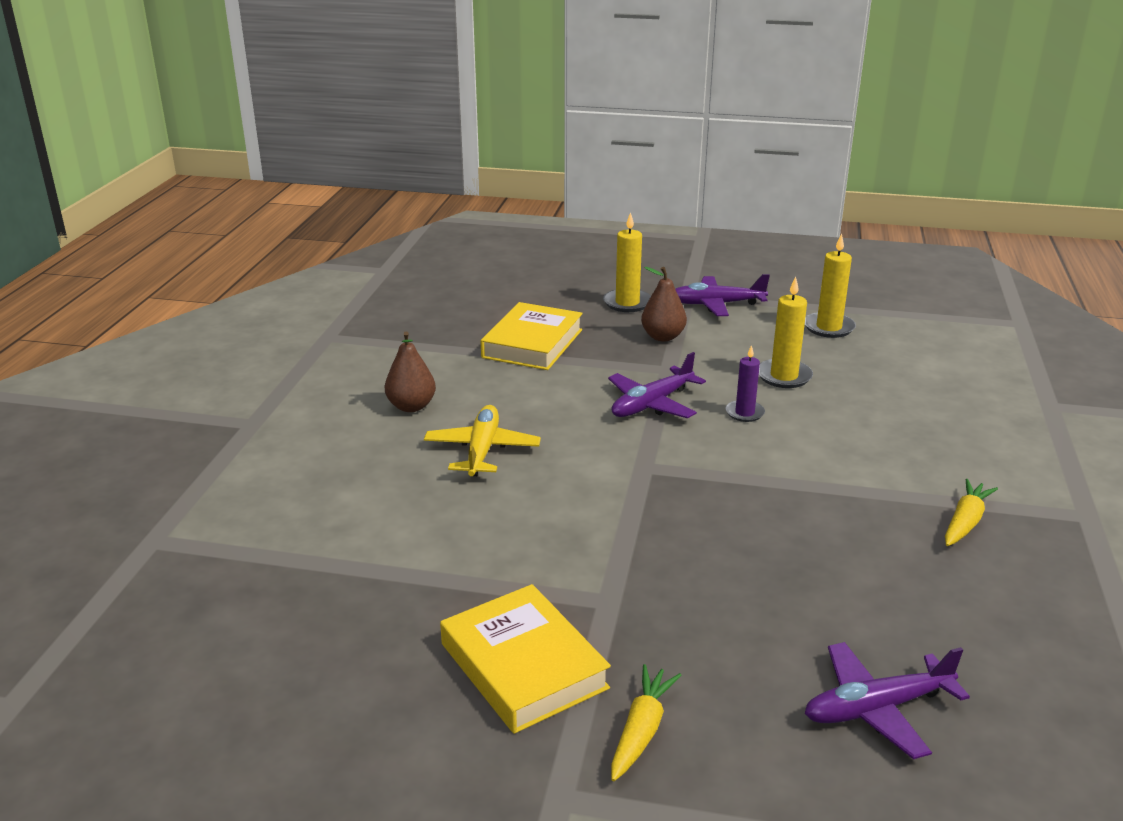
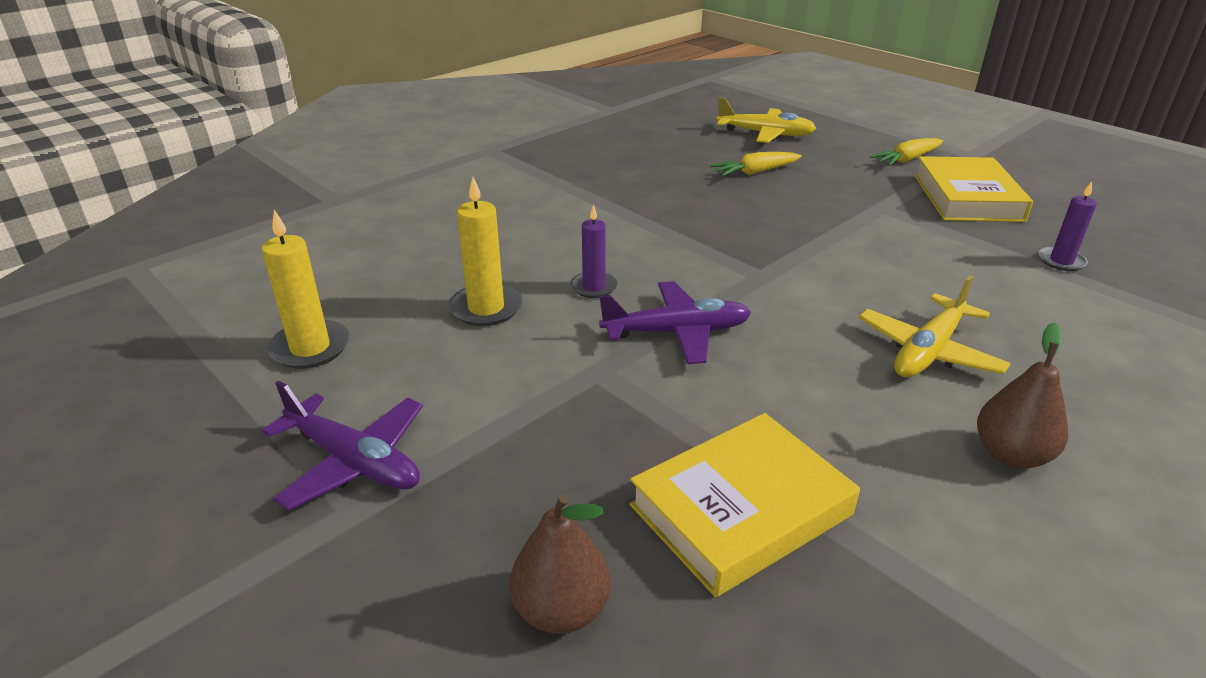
camera: 145 degrees left, 5 degrees up
yellow candle [603,212,651,312] -> none
brown pear [641,267,687,341] -> brown pear moved to [509,494,610,634]
purple plane [805,642,970,759] -> yellow plane [716,98,817,143]
yellow carrot [945,479,998,546] -> yellow carrot moved to [710,152,802,176]
none -> purple candle [1039,182,1097,271]

